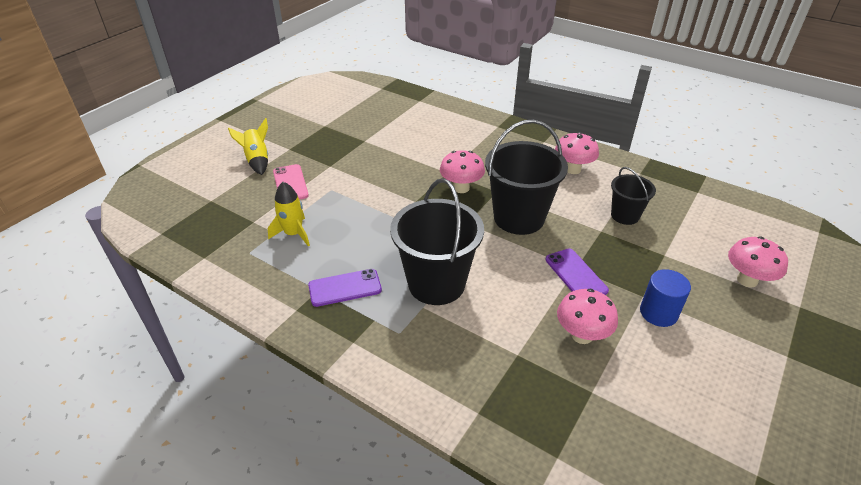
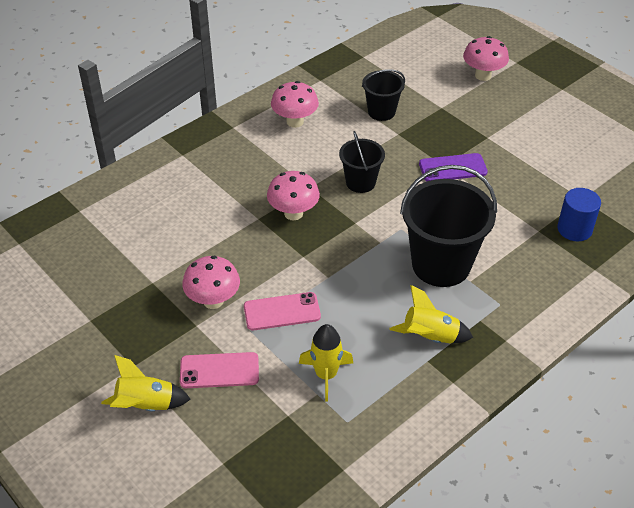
camera: 75 degrees left, 5 degrees up
purple phone [308,269,382,307] -> yellow rocket [389,285,473,344]
black bucket [485,120,568,235] -> black bucket [339,131,385,193], size x0.55
pink mushroom [557,289,618,344] -> pink mushroom moved to [182,255,240,309]
blue cylinder [640,269,691,327] -> blue cylinder moved to [557,188,601,241]
none -> pink phone [244,292,321,331]

